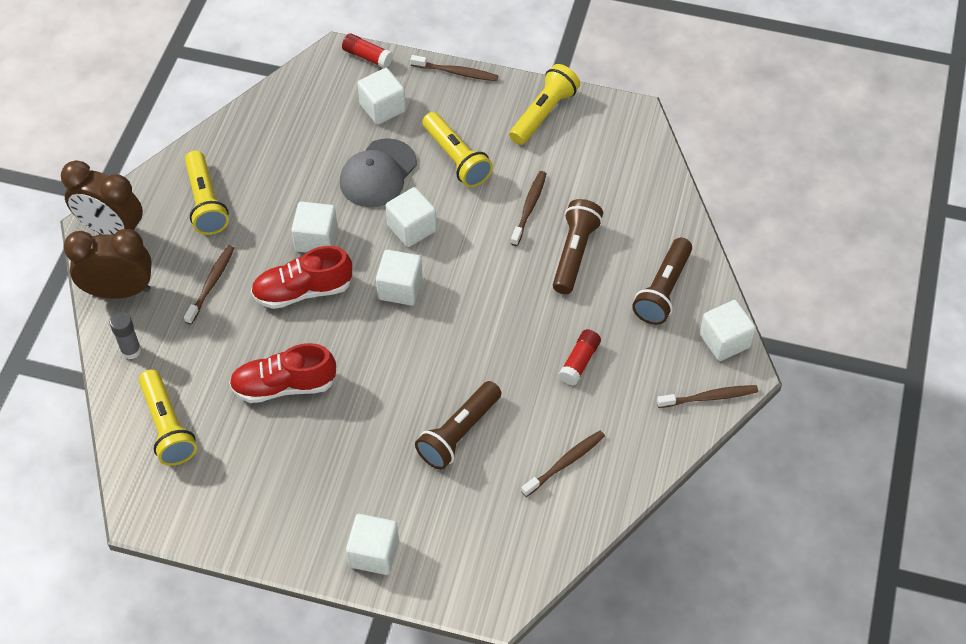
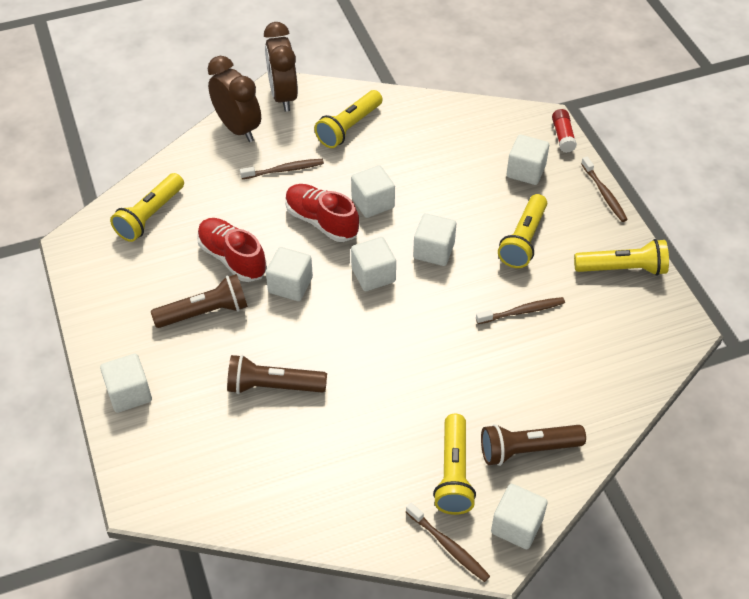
camera: 55 degrees right, 5 degrees down
grey glue stick [110,312,141,359] -> none
grey cap [340,138,417,207] -> none
brown toothbrush [521,430,605,497] -> none
brown flashlight [553,199,603,294] -> brown flashlight moved to [151,274,248,328]
red glue stick [559,329,601,385] -> none
none -> white cube [266,247,313,301]
none -> yellow flashlight [433,414,476,515]

